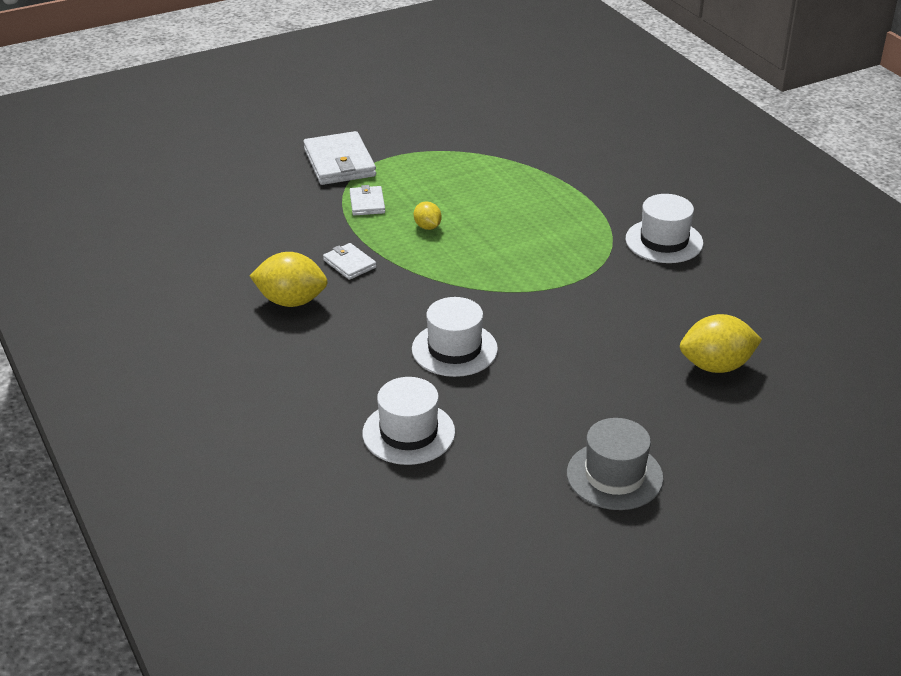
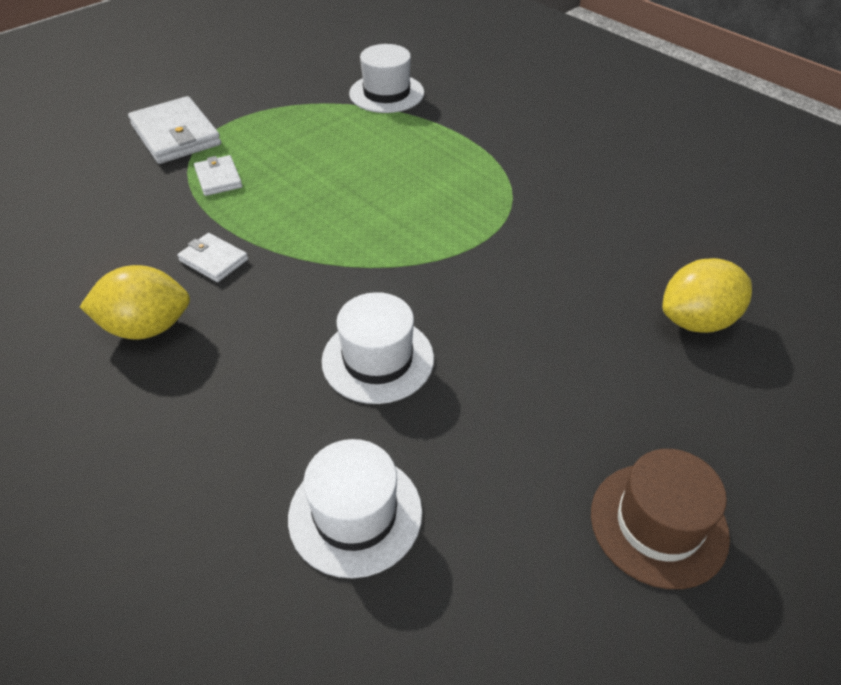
camera: 15 degrees left, 10 degrees up
yellow lemon [414,202,442,230] -> none
grey hat [567,418,664,510] -> brown hat [591,449,730,589]
white hat [626,194,703,263] -> white hat moved to [349,44,424,113]

